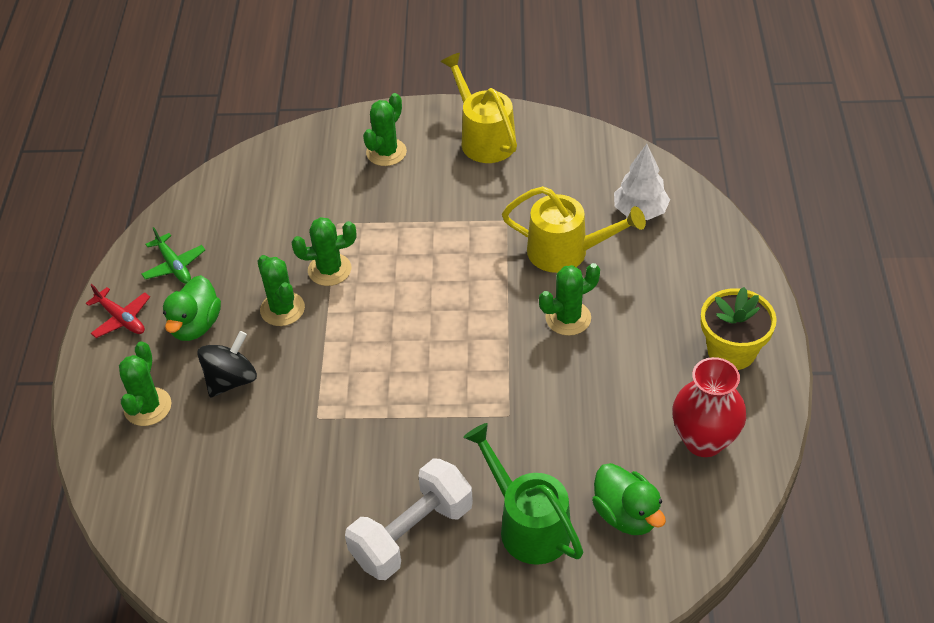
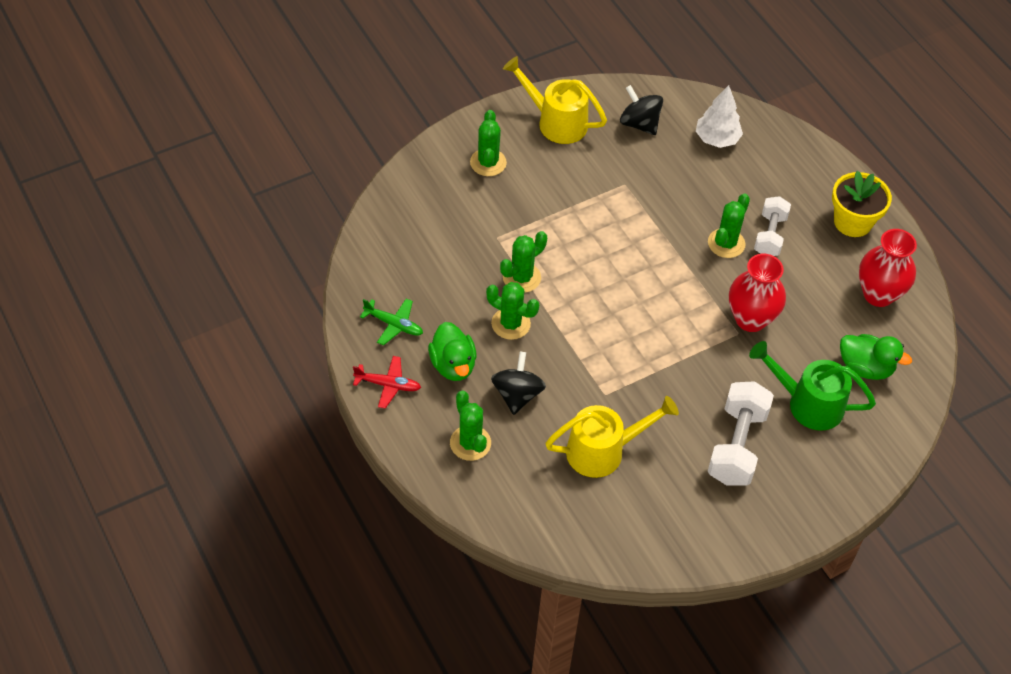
camera: 35 degrees left, 5 degrees up
yellow watering can [502,186,646,273] -> yellow watering can moved to [545,396,679,478]
none -> black spinning top [620,85,663,135]
none -> red vase [729,254,786,332]
none -> white dumbbell [754,196,791,256]

